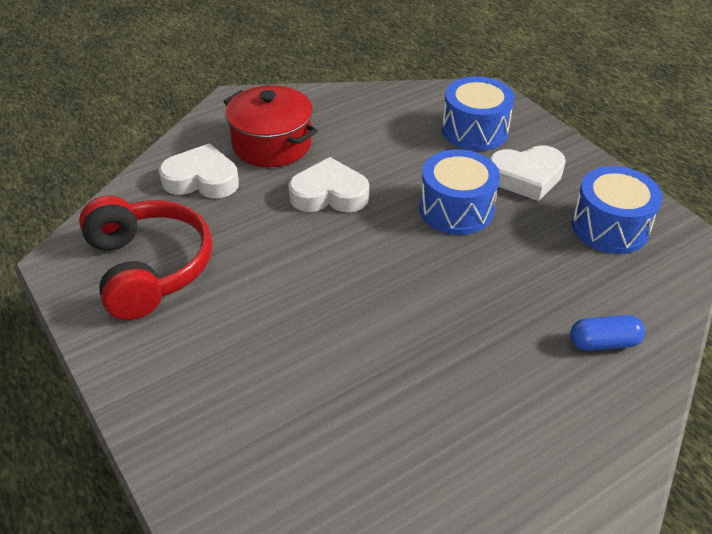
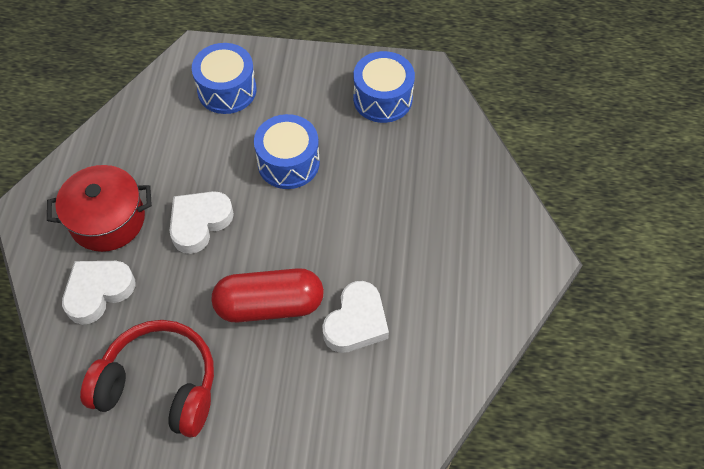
camera: 50 degrees left, 15 degrees up
white heart [489,145,566,201] -> white heart moved to [322,281,389,353]
blue capsule [570,315,645,351] -> none
none -> red capsule [212,268,324,322]

